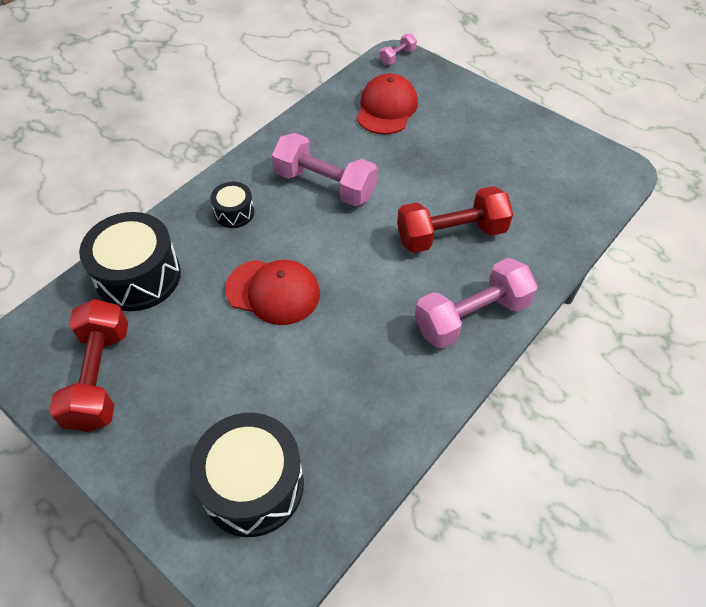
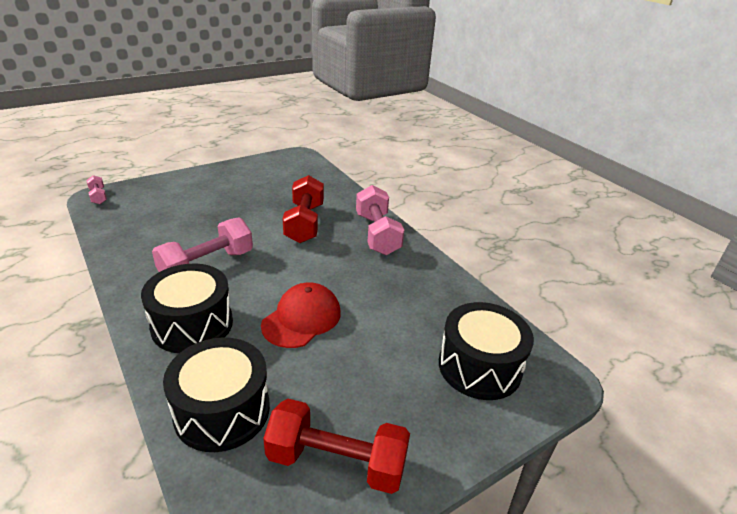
camera: 75 degrees left, 20 degrees down
black drum [210,182,254,228] -> black drum [141,264,233,353], size x1.95
red cap [357,74,418,134] -> none

